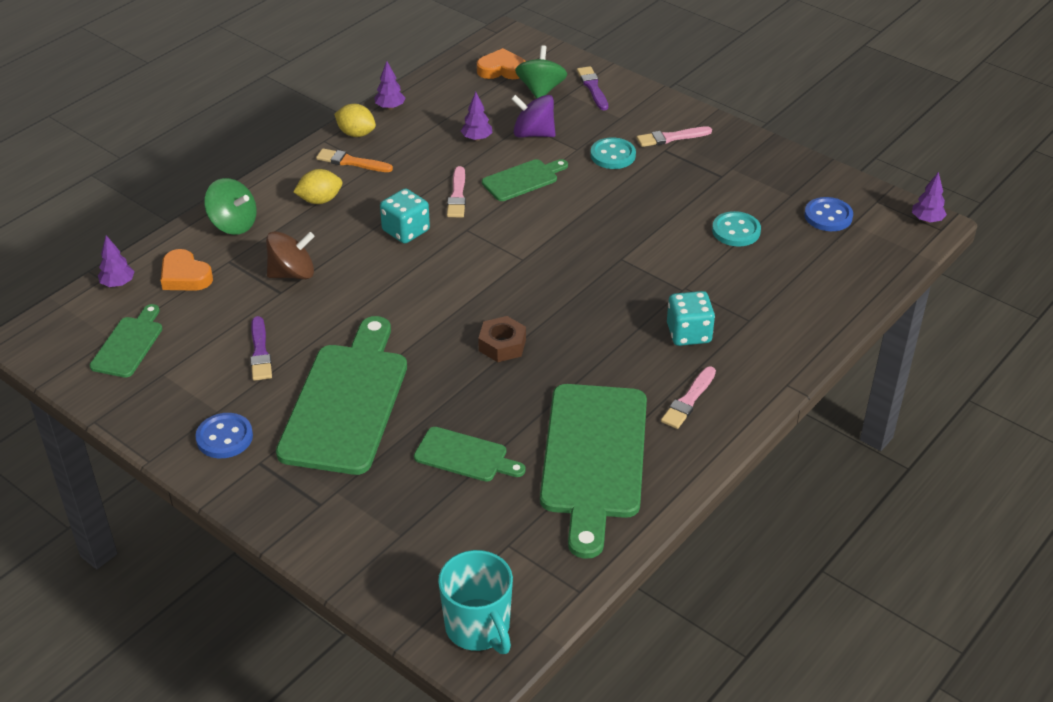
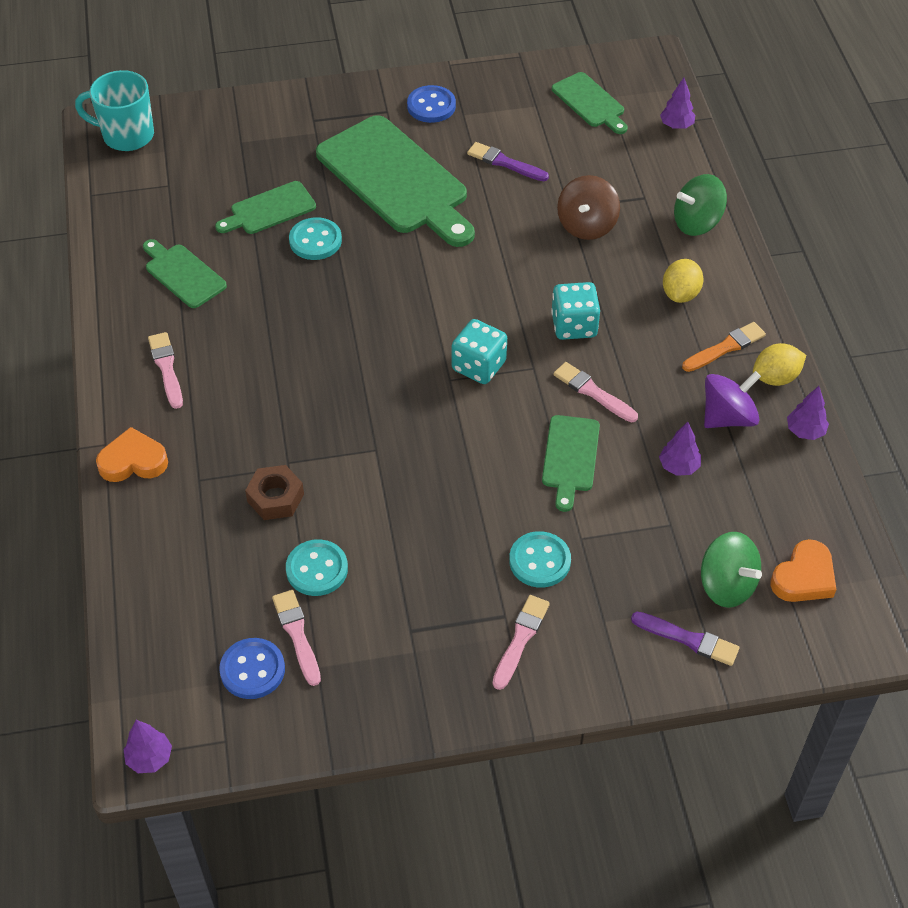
camera: 130 degrees right, 10 degrees up
orange heart [161,249,213,291] -> orange heart moved to [96,427,168,482]
brown nut [478,316,526,362] -> brown nut moved to [245,465,304,520]
purple spinning top [511,95,556,137] -> purple spinning top moved to [704,371,761,428]
green cutting board [540,384,647,559] -> green cutting board [143,239,227,308], size x0.50
turquoise dice [667,291,715,346] -> turquoise dice moved to [452,319,507,384]
none -> pink brush [272,590,321,686]
none -> turquoise button [289,217,342,260]

